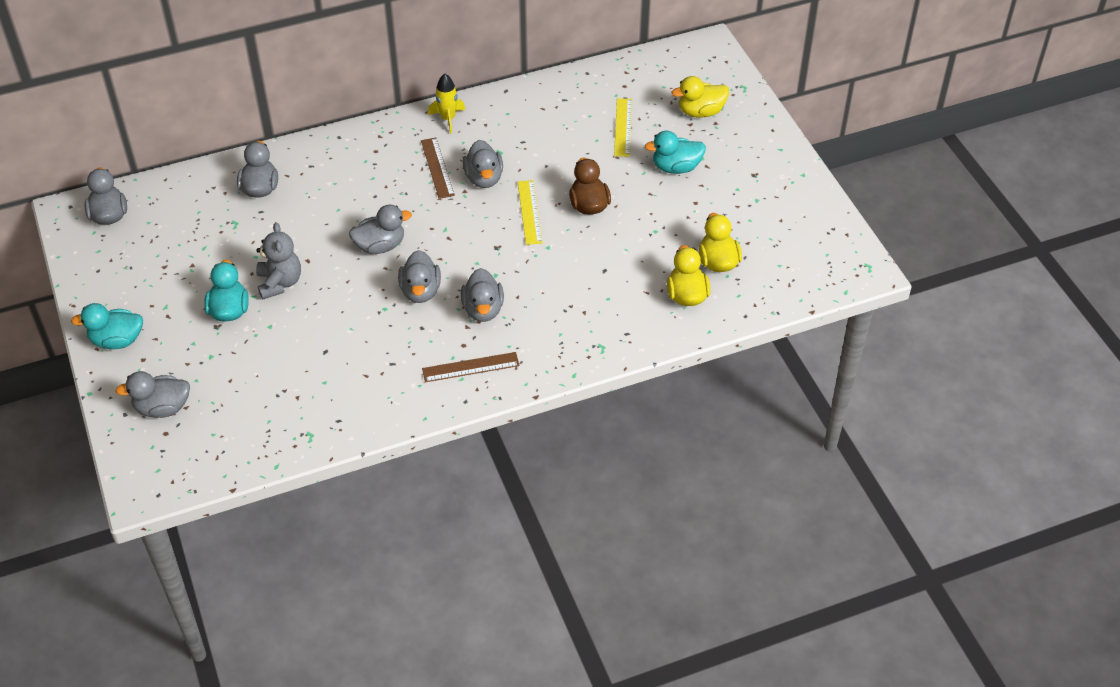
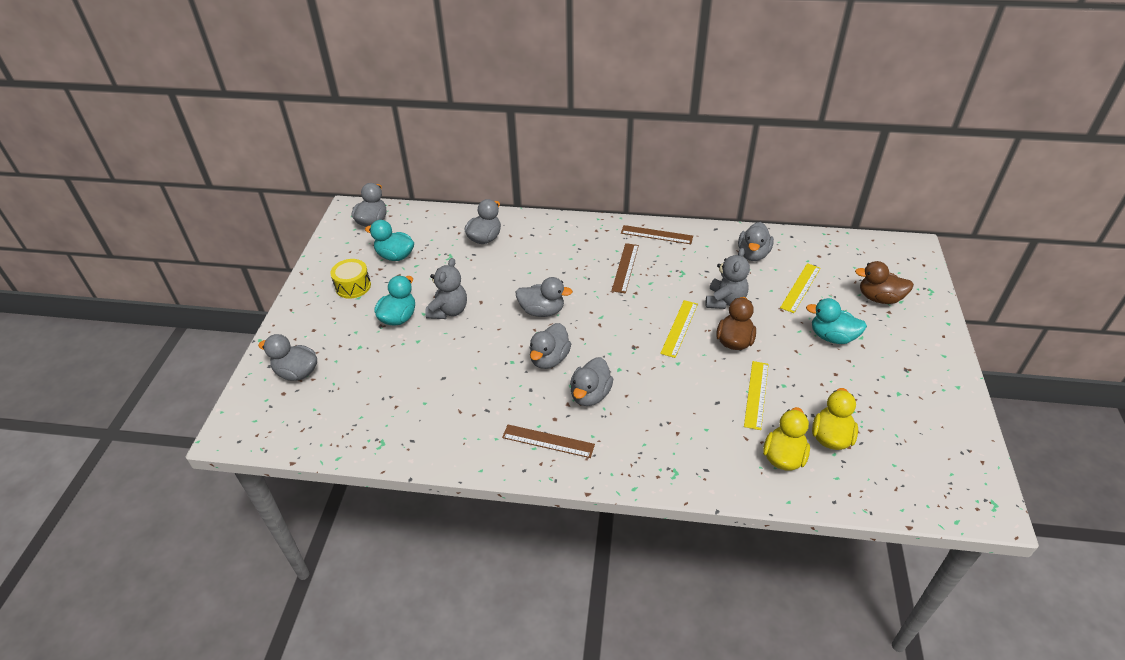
camera: 30 degrees right, 5 degrees down
turquoise duck [71,303,143,349] -> turquoise duck moved to [365,220,414,261]
yellow rocket [428,74,465,134] -> brown ruler [621,225,693,244]
grey duck [463,140,503,188] -> grey duck moved to [738,222,774,261]
yellow duck [671,76,729,118] -> brown duck [855,261,914,304]
none -> yellow drum [330,259,371,299]
none -> grey teddy bear [705,248,750,309]
none -> yellow ruler [744,361,769,430]

